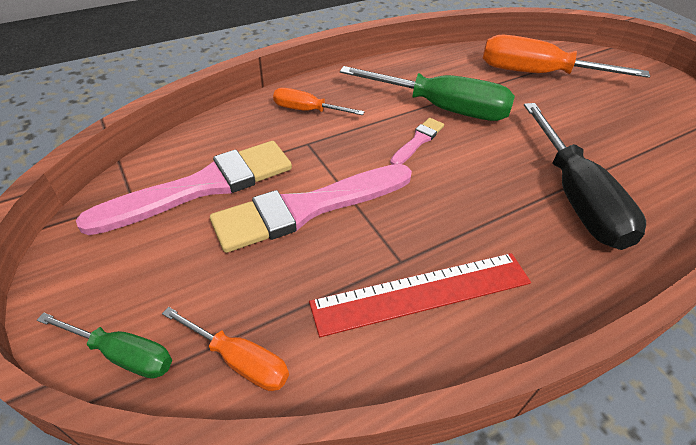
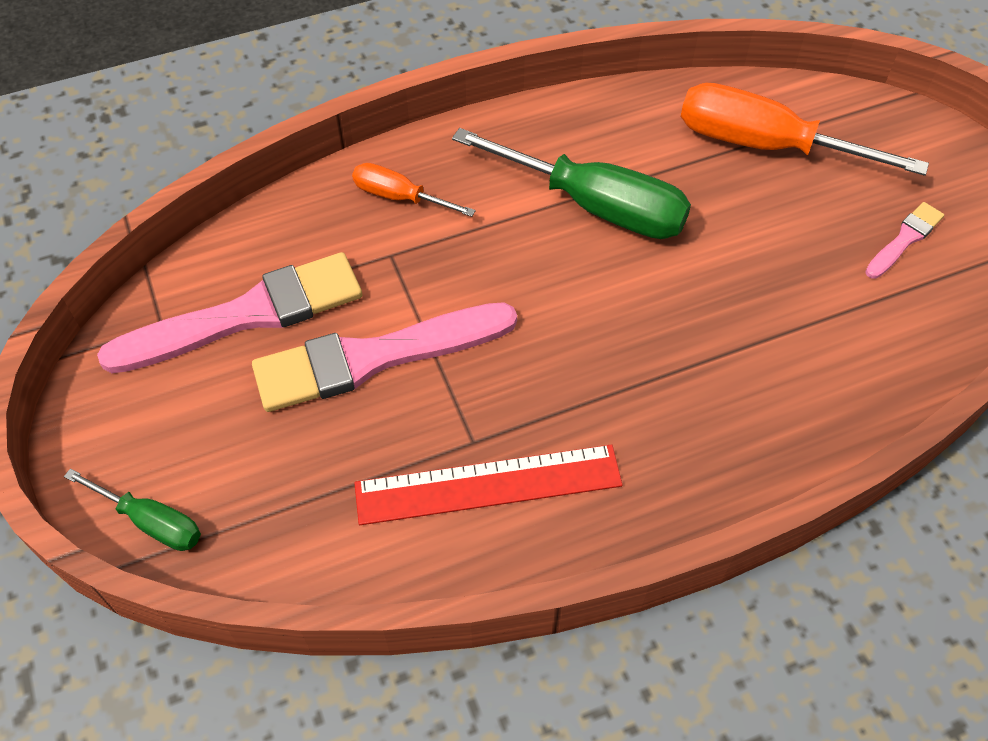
camera: 10 degrees right, 10 degrees up
orange screwdriver [162,307,289,391] -> none
pink brush [390,118,444,165] -> pink brush moved to [865,202,944,279]
black screwdriver [524,103,646,250] -> none

